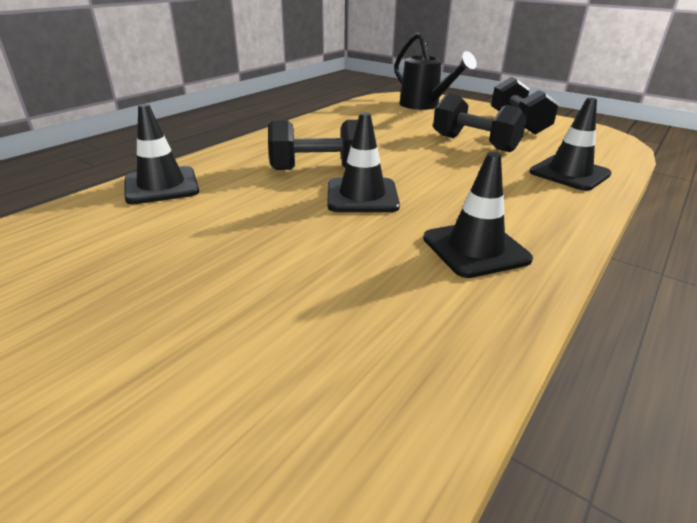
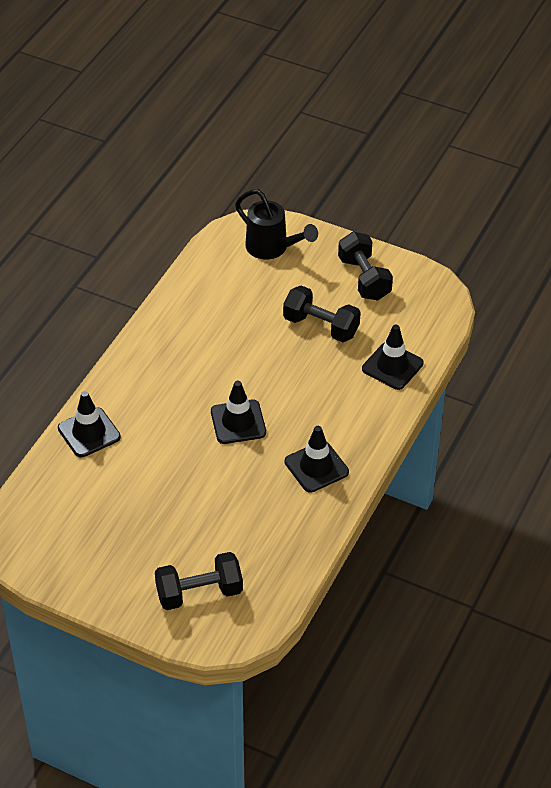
camera: 10 degrees left, 15 degrees up
black dumbbell [268,120,358,170] -> black dumbbell moved to [155,552,243,610]

